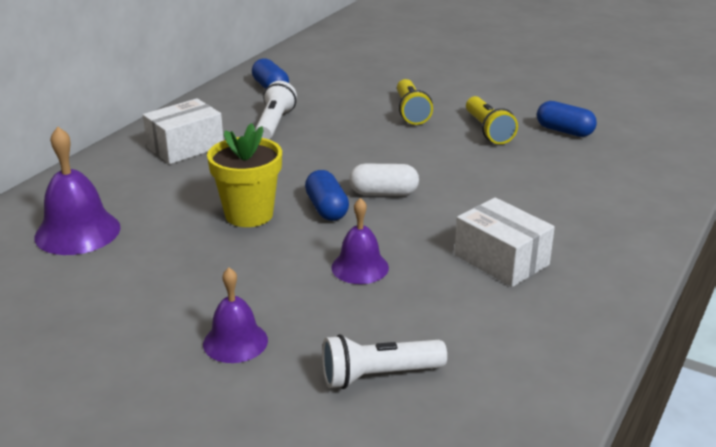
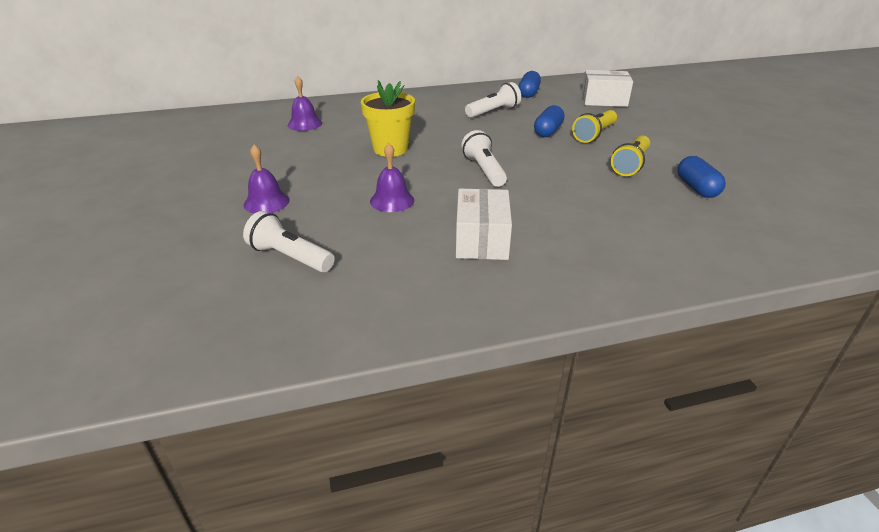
camera: 45 degrees right, 5 degrees up
purple bell [34,126,120,255] -> purple bell [288,76,322,131], size x0.65
white box [143,98,224,164] -> white box moved to [582,70,633,107]
blue capsule [305,170,349,221] -> blue capsule moved to [534,105,565,137]
white capsule [349,164,419,196] -> white flashlight [461,130,507,187]

